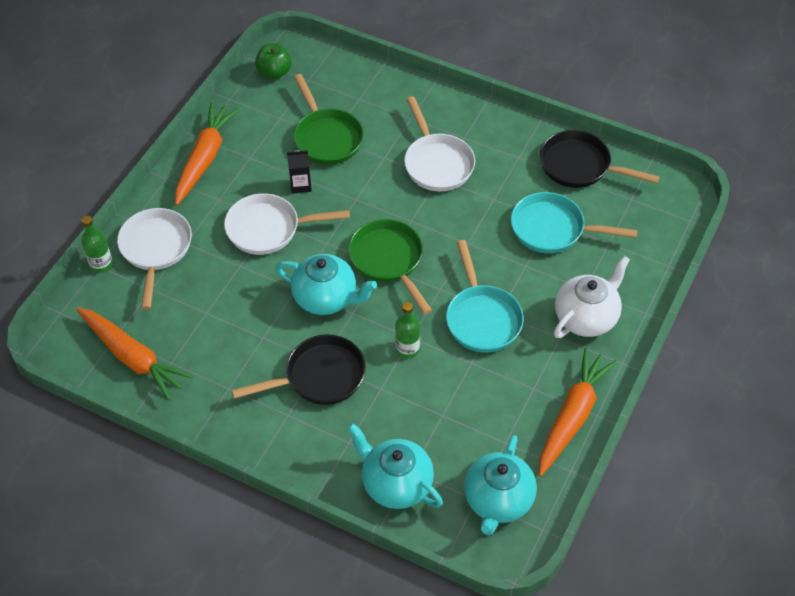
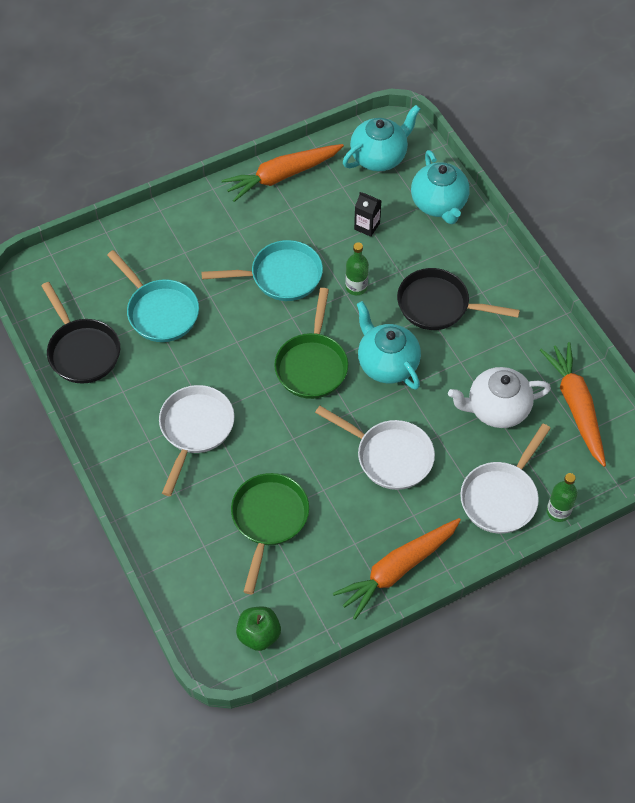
camera: 145 degrees left, 5 degrees up
black carton [287,150,312,194] -> black carton moved to [354,192,381,237]
turquoise pan [446,240,524,353] -> turquoise pan turned 60 degrees clockwise [201,240,323,301]
white teapot [554,256,630,338] -> white teapot moved to [448,367,551,428]

